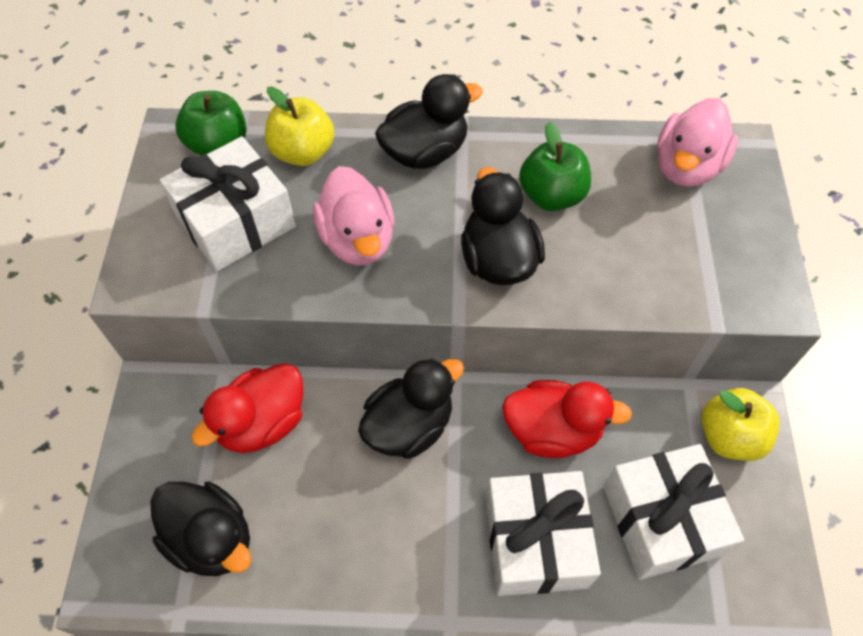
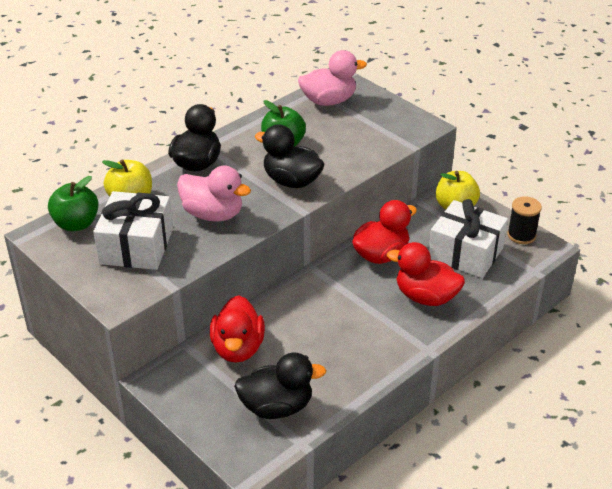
camera: 45 degrees left, 20 degrees down
black duck [358,357,464,459] -> none
white gift [486,471,601,596] -> red duck [387,242,465,306]
pink duck [657,98,738,187] -> pink duck turned 90 degrees counterclockwise [298,50,367,106]
none -> black spool [507,196,542,244]

